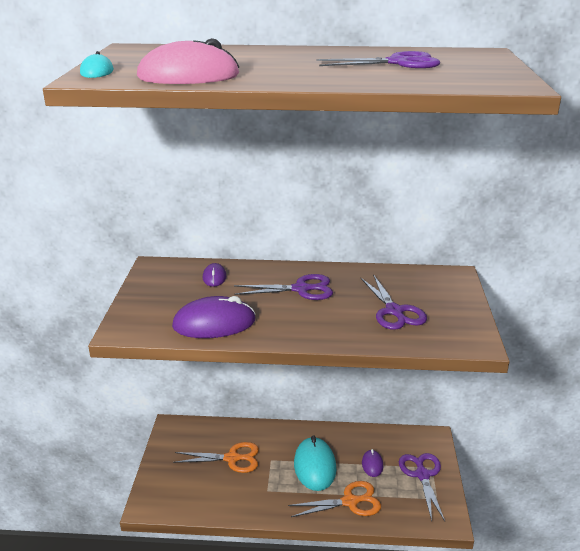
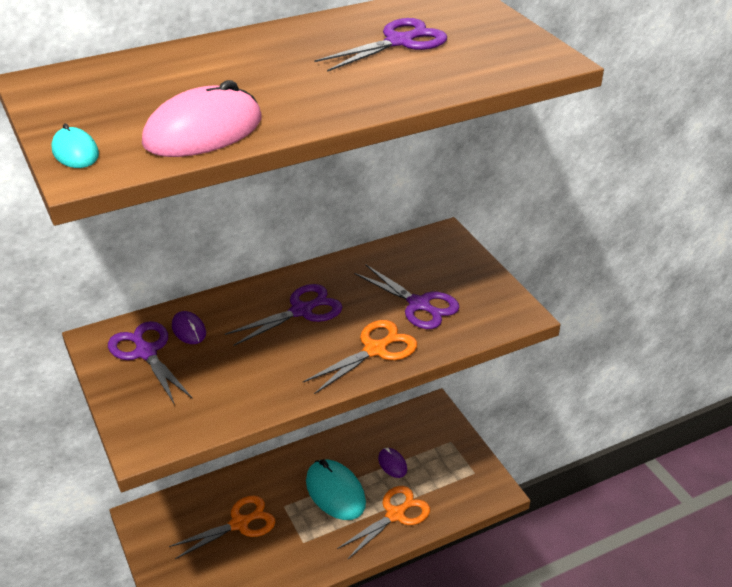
camera: 30 degrees left, 10 degrees up
purple mouse [172,296,256,338] -> none
purple scissors [399,453,445,521] -> purple scissors moved to [108,321,193,405]
none -> orange scissors [302,320,417,394]

